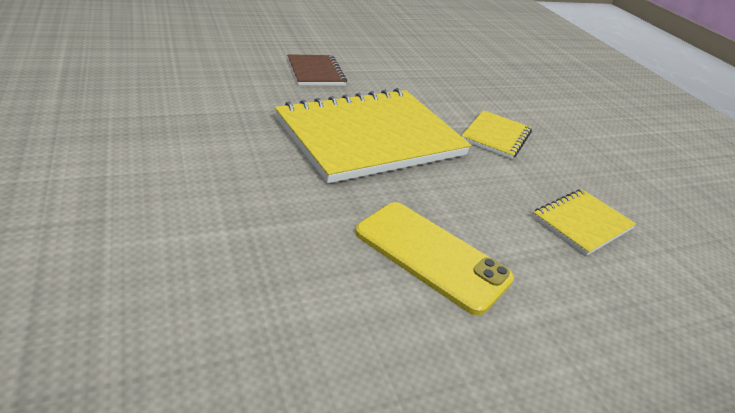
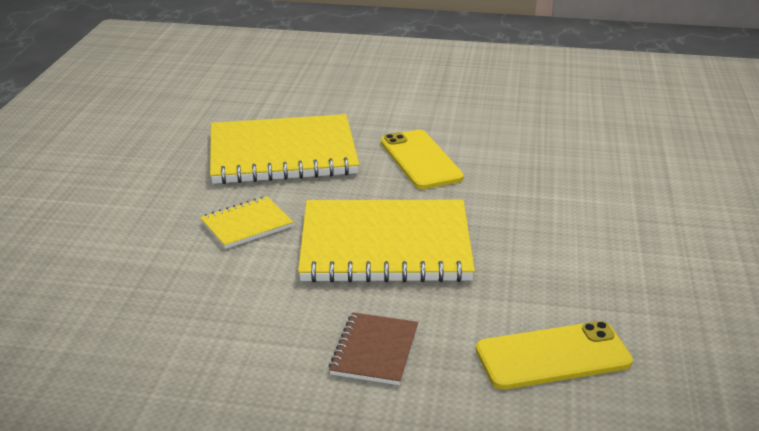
camera: 145 degrees left, 5 degrees down
yellow notebook [533,189,636,256] -> yellow notebook [210,114,359,184], size x2.13
none -> yellow phone [476,321,633,390]

